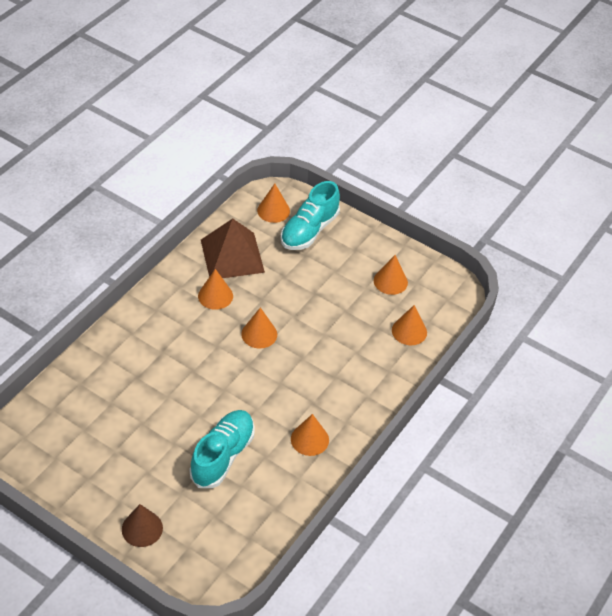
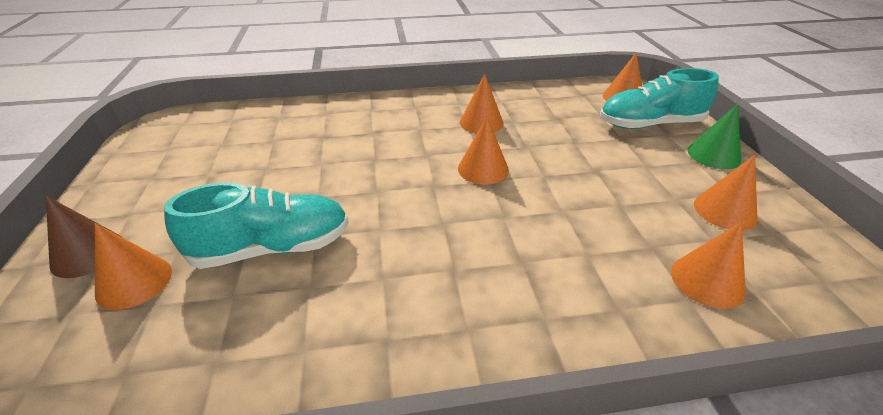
camera: 50 degrees right, 10 degrees down
brown pyramid [201,218,265,278] -> none
orange cone [291,414,329,456] -> orange cone moved to [95,223,172,310]
none -> green cone [688,104,741,169]

